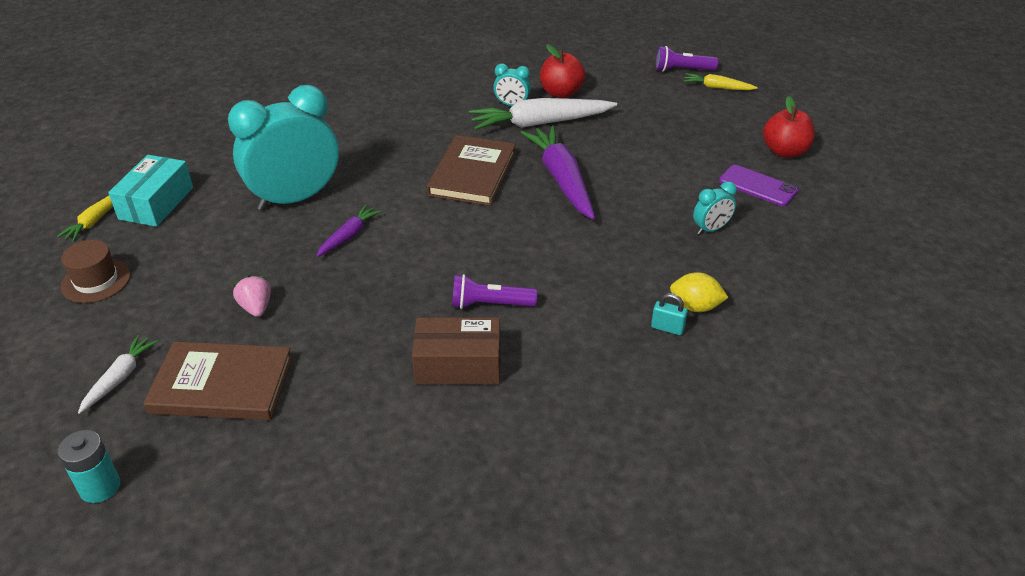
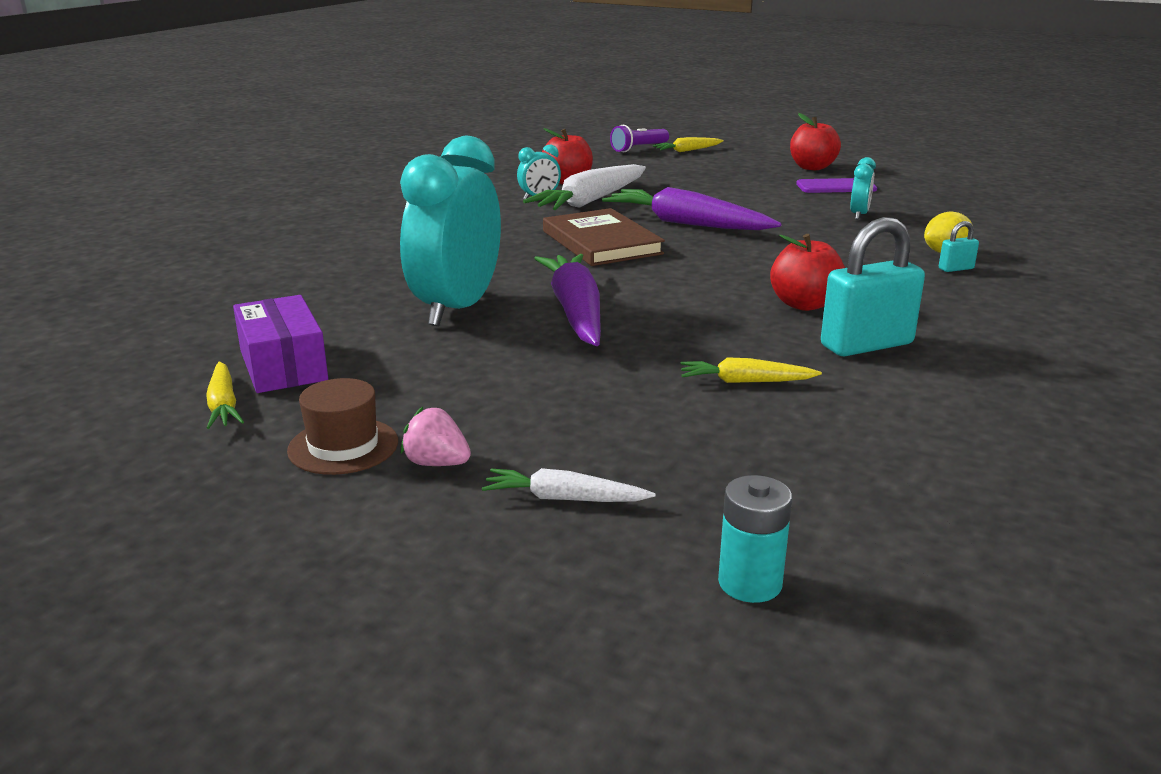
camera: 40 degrees left, 15 degrees down
white carrot [78,335,158,414] -> white carrot turned 60 degrees counterclockwise [482,468,655,502]
turquoise box [108,155,193,227] -> purple box [233,295,328,393]
brown book [143,341,293,420] -> none
pink strawberry [233,275,271,317] -> pink strawberry moved to [400,407,471,466]
purple carrot [316,205,381,257] -> purple carrot [534,254,601,346], size x1.94
brown box [412,318,500,384] -> turquoise padlock [821,217,925,356]
purple flashlight [452,274,537,309] -> red apple [770,234,845,311]
none -> yellow carrot [680,357,822,383]

